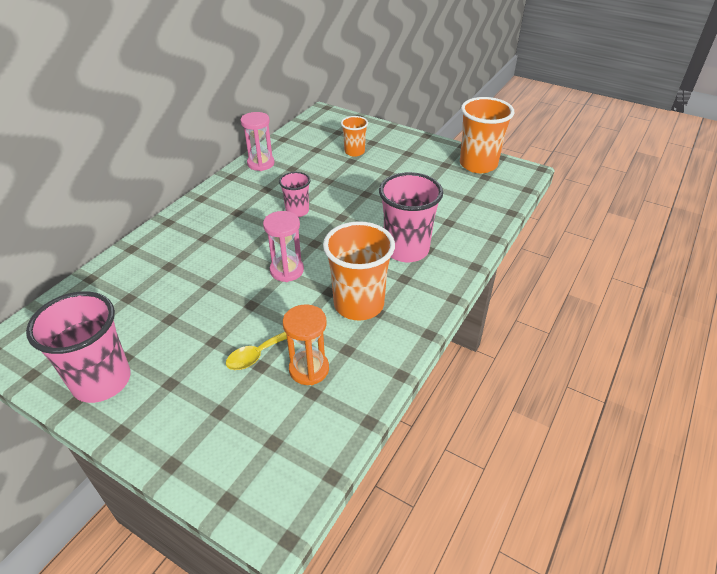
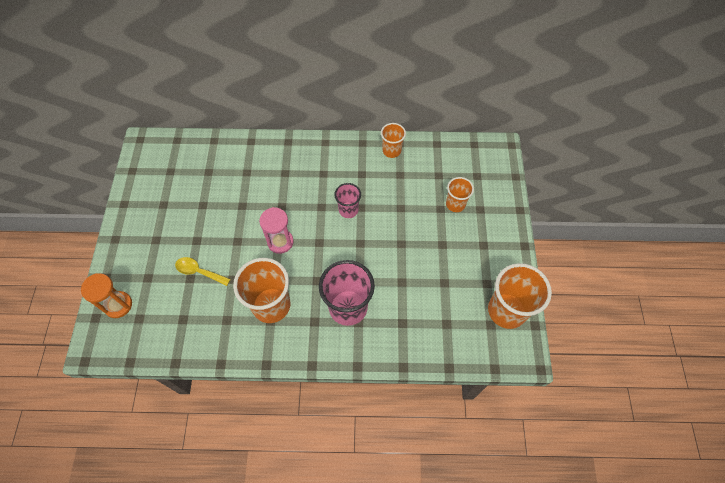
camera: 60 degrees right, 20 degrees up
pink cup [26,291,131,403] -> none
pink hourglass [241,112,274,171] -> orange cup [381,123,406,158]
orange hourglass [283,304,329,385] -> orange hourglass moved to [81,273,132,318]

